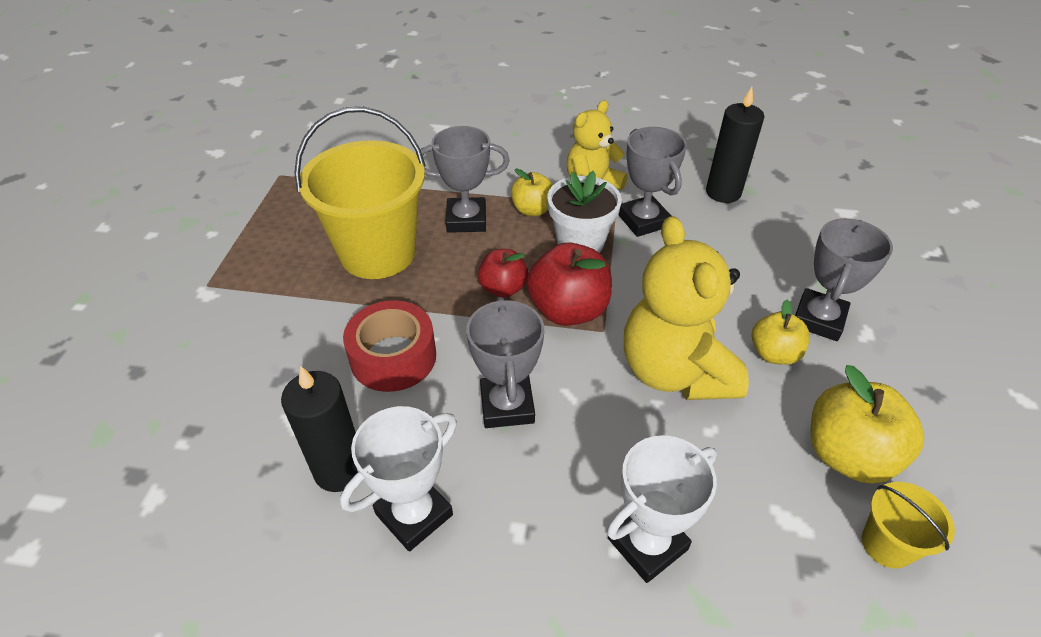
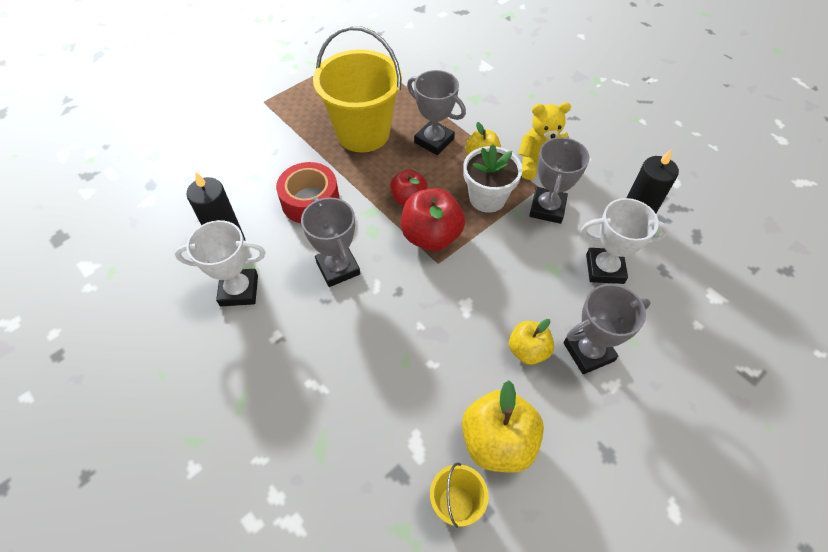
camera: 40 degrees right, 10 degrees up
grey trophy [466,297,544,428] -> grey trophy turned 60 degrees counterclockwise [301,197,360,287]
white trophy [607,435,717,583] -> white trophy moved to [581,198,669,284]
yellow teddy bear [624,216,749,400] -> none

